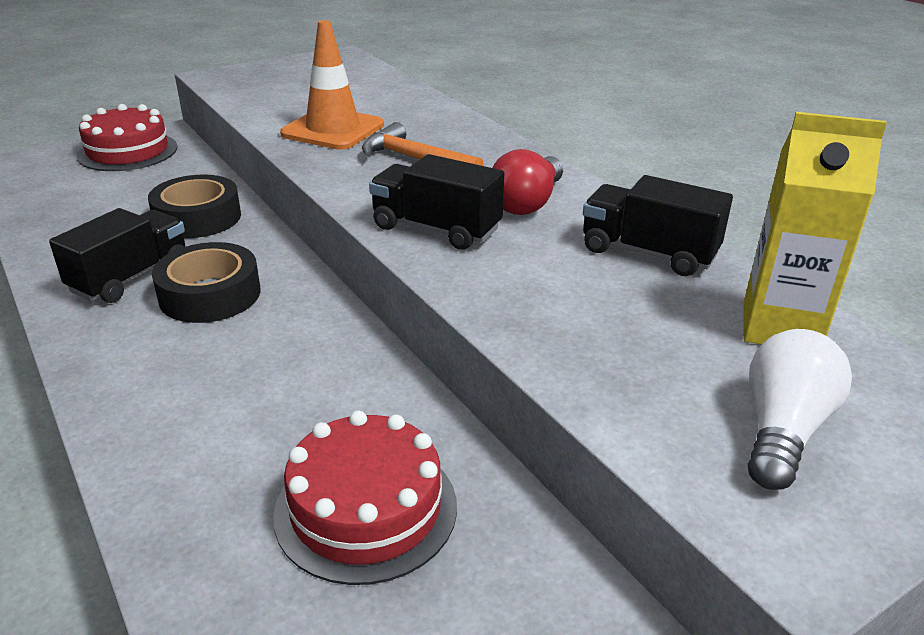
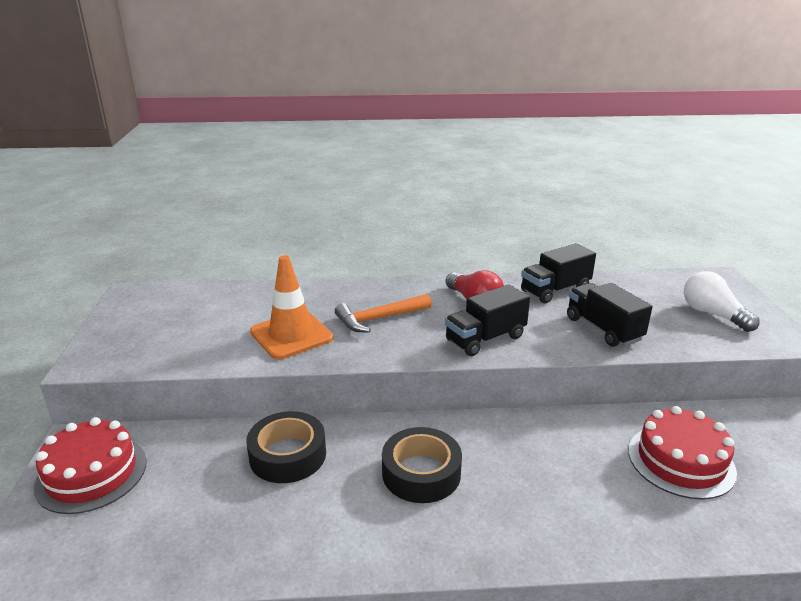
camera: 60 degrees left, 5 degrees down
black truck [49,208,185,303] -> black truck moved to [567,283,653,347]
yellow carton [743,112,887,344] -> none

